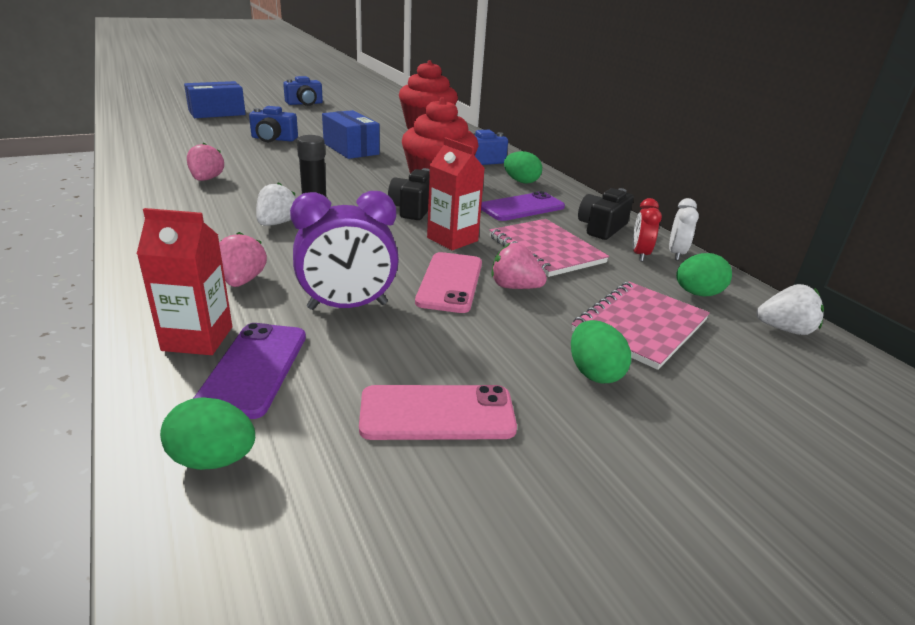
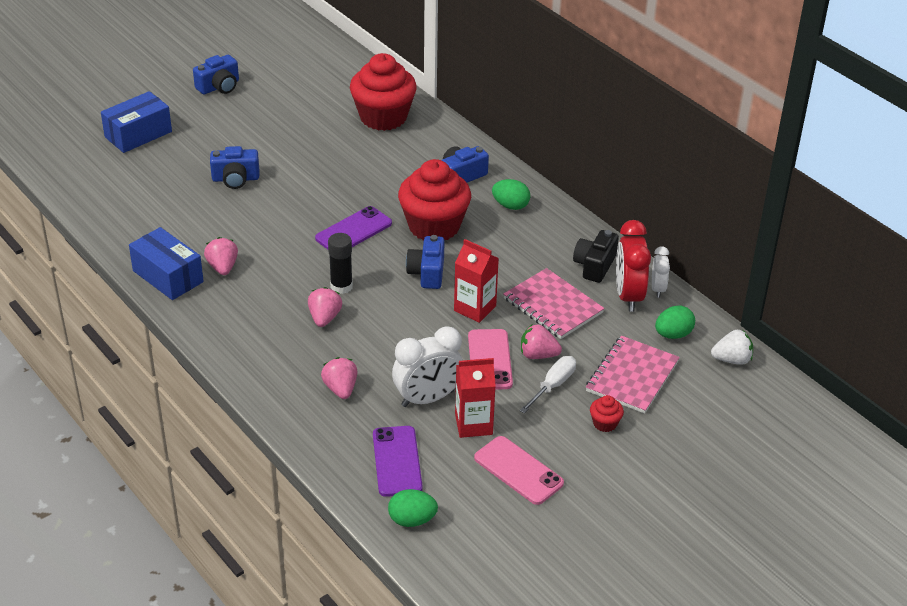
camera: 10 degrees left, 10 degrees up
red carton [137,208,232,355] -> red carton moved to [455,358,496,438]
white strawberry [256,182,296,226] -> pink strawberry [308,287,342,327]
purple clock [290,191,399,310] -> white clock [392,326,463,407]
blue box [322,110,380,159] -> blue box moved to [129,227,204,300]
pink phone [359,385,517,440] -> pink phone turned 60 degrees clockwise [474,436,564,505]
black camera [388,168,430,220] -> blue camera [406,235,444,289]
purple phone [481,191,565,221] -> purple phone moved to [315,206,392,250]
green egg [571,320,631,384] -> red cupcake [590,395,624,432]
red clock [632,198,662,261] -> red clock [616,220,651,312], size x1.76
none -> white screwdriver [520,356,576,413]

